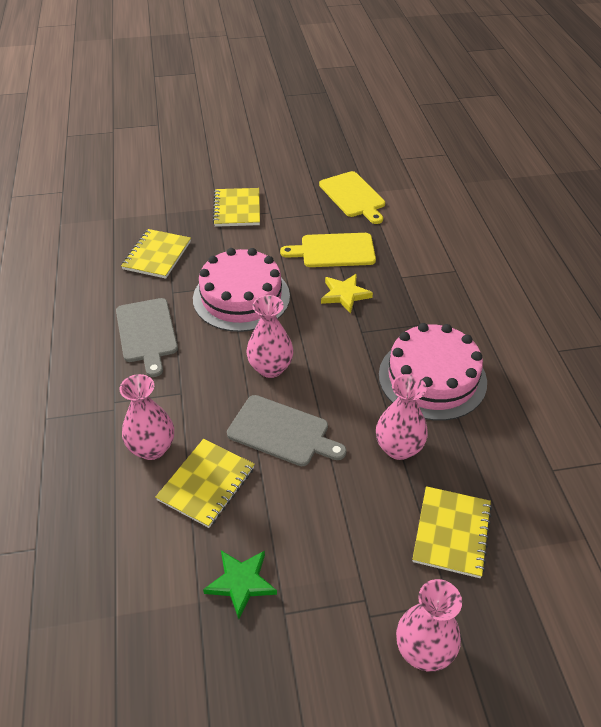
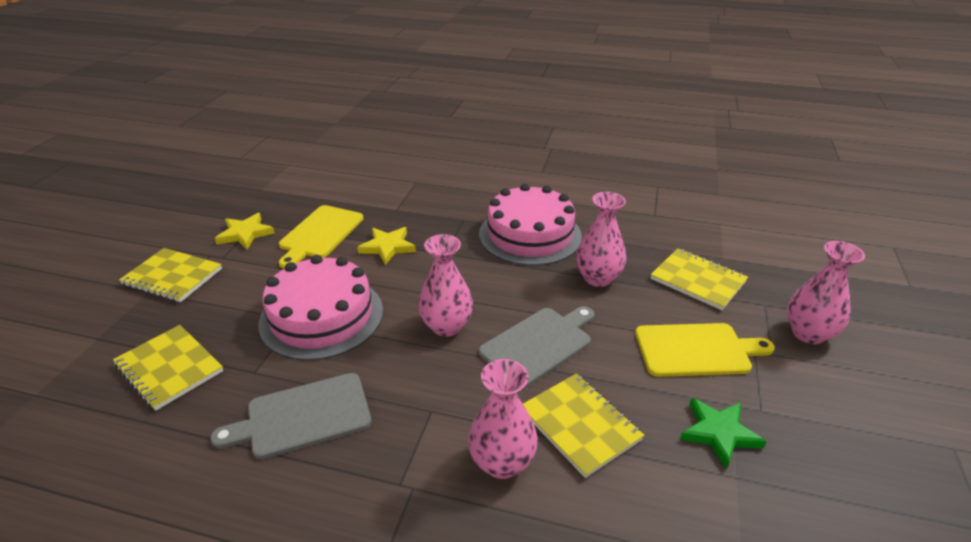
camera: 65 degrees left, 10 degrees down
grey cutting board [116,298,178,377] -> grey cutting board turned 150 degrees clockwise [210,373,371,459]
yellow cutting board [319,171,385,224] -> yellow cutting board moved to [635,323,775,377]
none -> yellow star [215,213,275,250]

